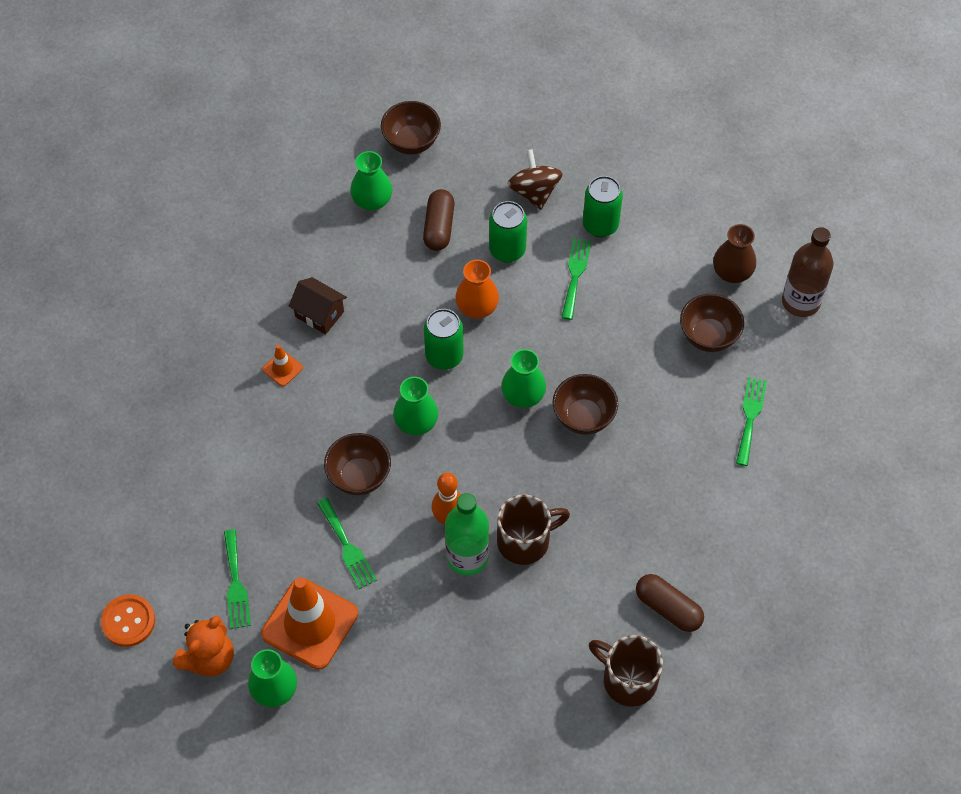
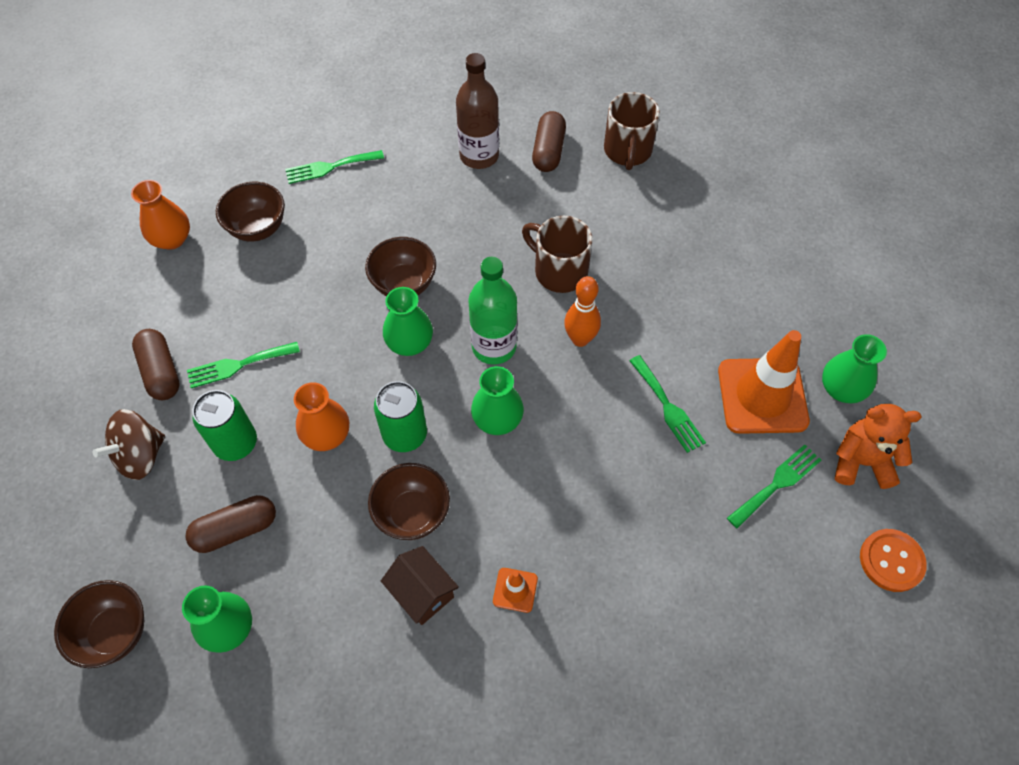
camera: 120 degrees left, 0 degrees up
brown house [289,277,347,334] -> brown house turned 45 degrees counterclockwise [381,546,459,625]
green fork [317,498,377,589] -> green fork turned 120 degrees clockwise [629,355,706,453]
brown bowl [324,433,391,495] -> brown bowl moved to [368,463,450,540]
green bottle [445,493,489,575] -> green bottle moved to [469,257,517,365]
green can [583,176,623,237] -> brown capsule [132,329,180,400]
brown vase [713,224,756,283] -> orange vase [131,180,190,250]
brown bottle [782,227,834,317] -> brown bottle moved to [456,53,499,169]

